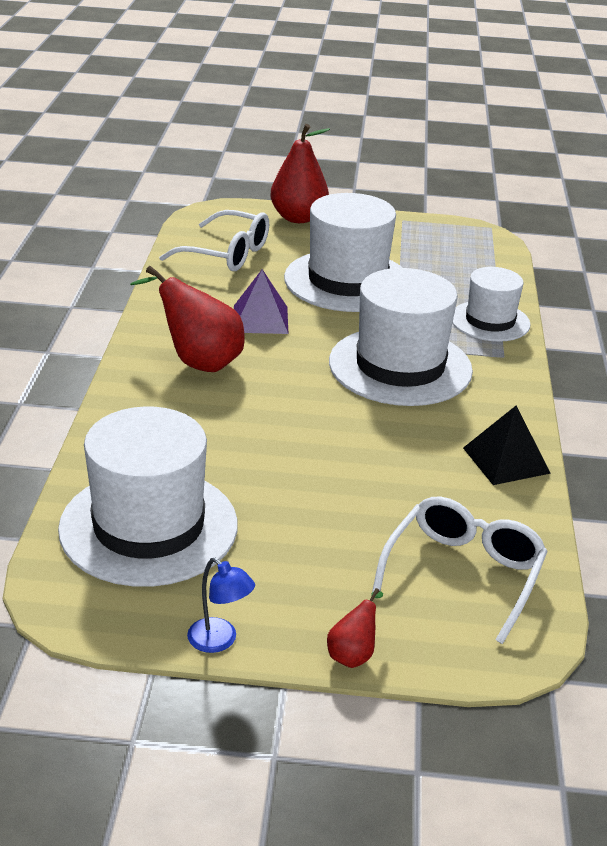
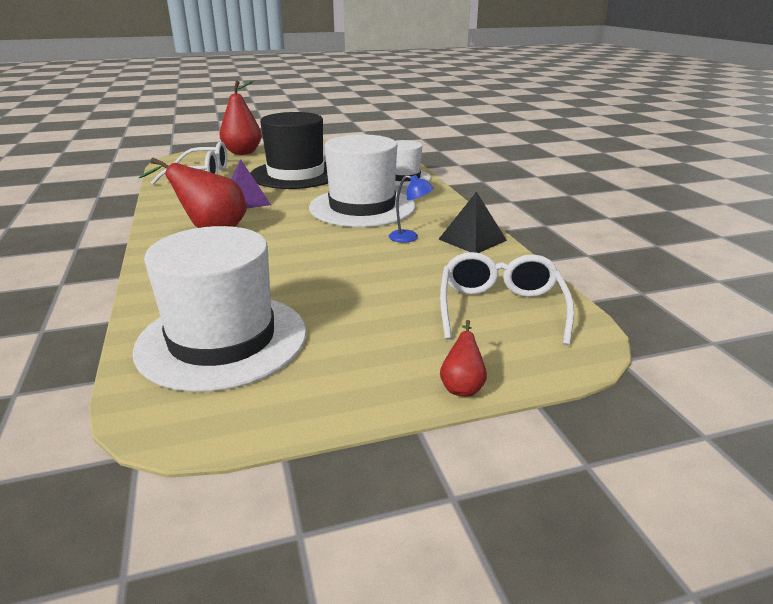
camera: 20 degrees left, 5 degrees down
blue lamp [187,558,255,653] -> blue lamp moved to [389,175,434,243]
white hat [284,193,403,312] -> black hat [250,112,328,189]

